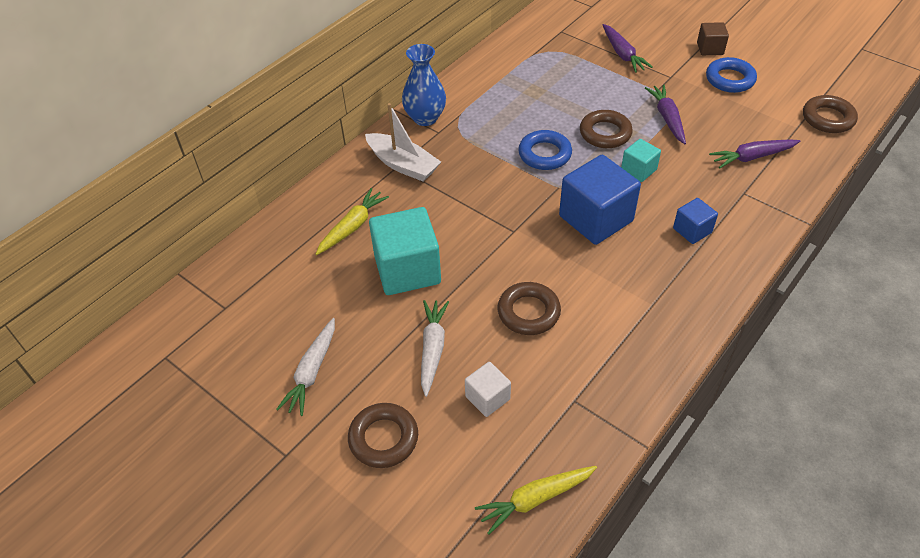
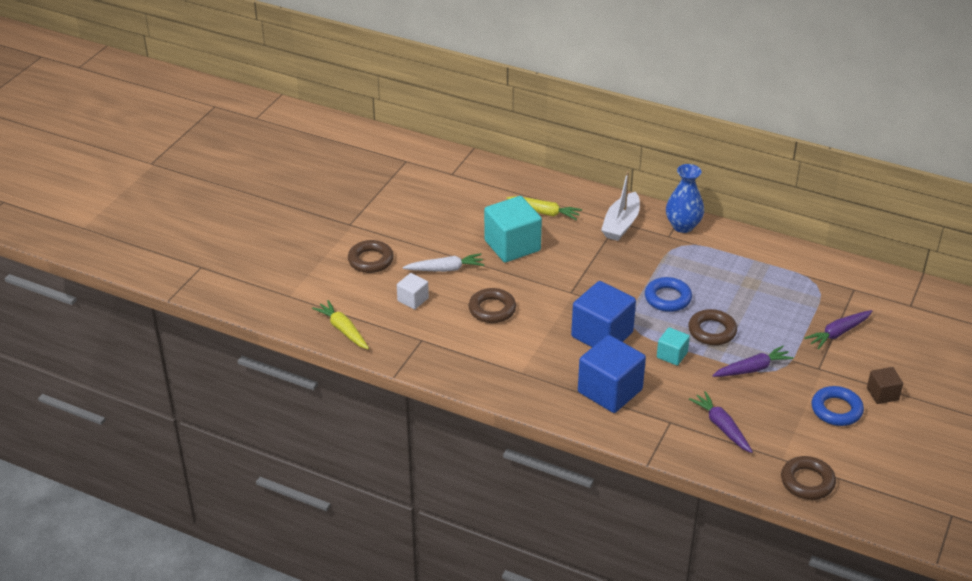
camera: 75 degrees right, 10 degrees down
white carrot [276,318,335,416] -> none
blue cube [673,198,718,244] -> blue cube [578,335,646,413], size x1.94

